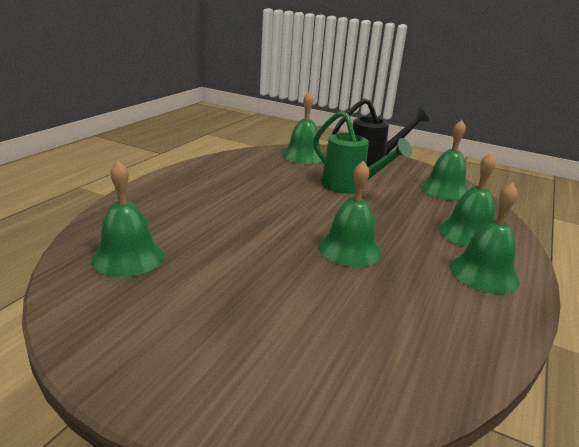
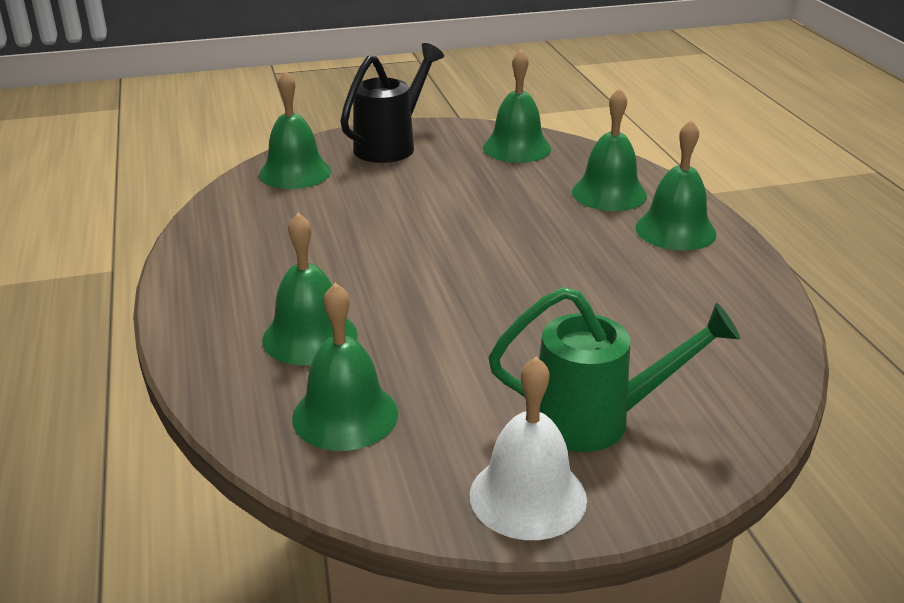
camera: 40 degrees left, 5 degrees up
green watering can [313,110,412,194] -> green watering can moved to [488,287,740,452]
green bell [318,161,382,267] -> green bell moved to [262,213,358,365]
none -> white bell [470,357,587,540]

